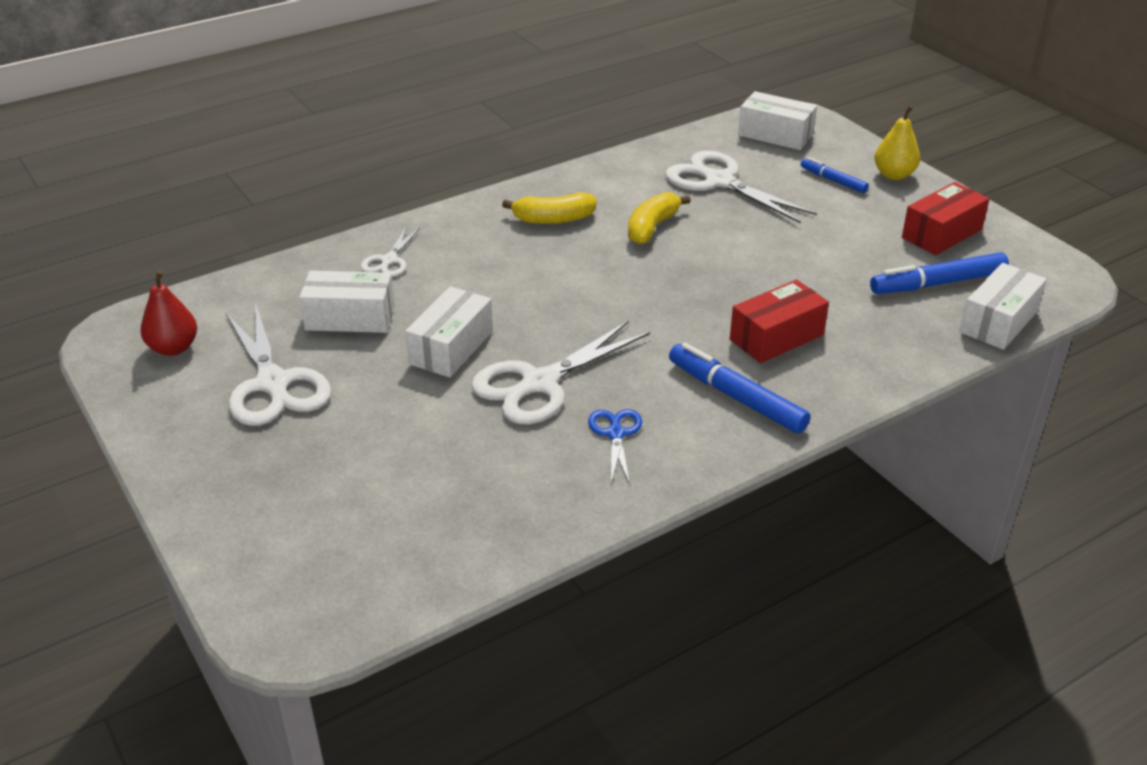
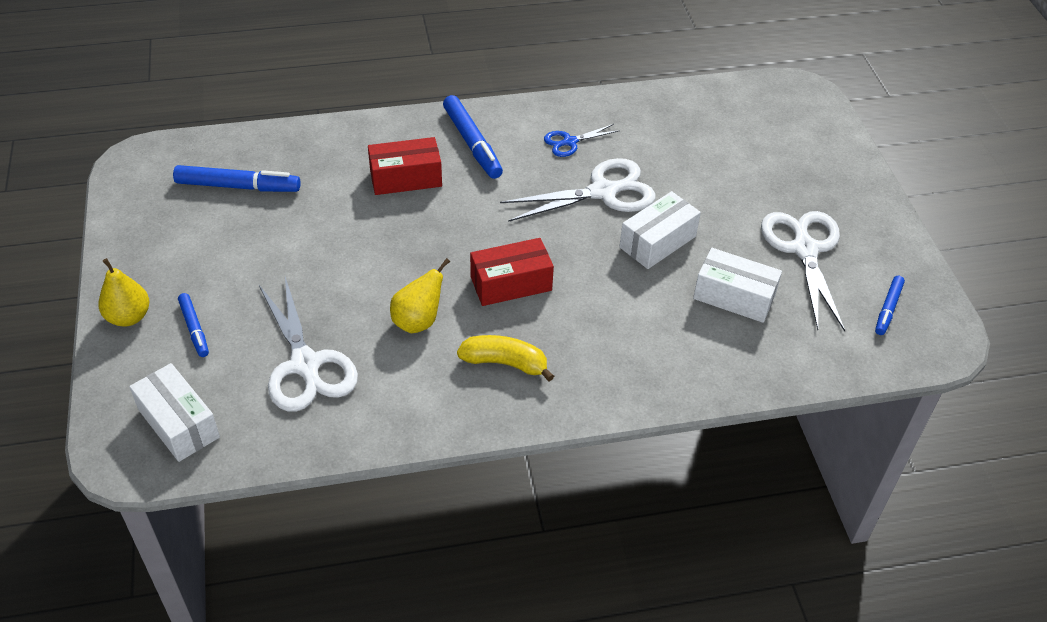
camera: 160 degrees left, 10 degrees up
red pear [141,270,197,356] -> blue marker [875,275,905,335]
white scissors [361,226,420,277] -> none
blue scissors [588,409,642,485] -> blue scissors turned 45 degrees clockwise [544,124,620,157]
yellow banana [628,192,691,245] -> yellow pear [390,258,450,333]
red box [902,182,990,255] -> red box moved to [470,238,554,306]
white box [959,263,1047,350] -> none

